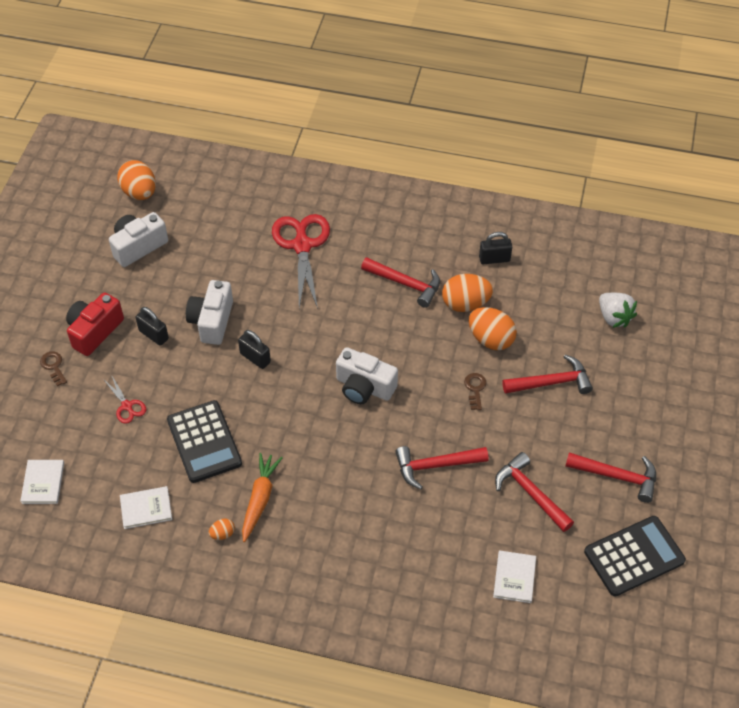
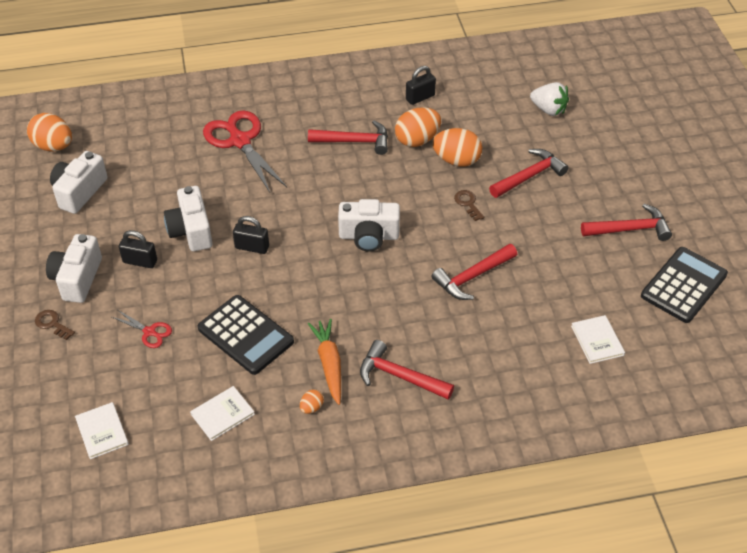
camera: 25 degrees left, 5 degrees down
red camera [66,292,124,356] -> white camera [46,234,102,303]
red hammer [495,452,574,532] -> red hammer moved to [360,340,454,400]

